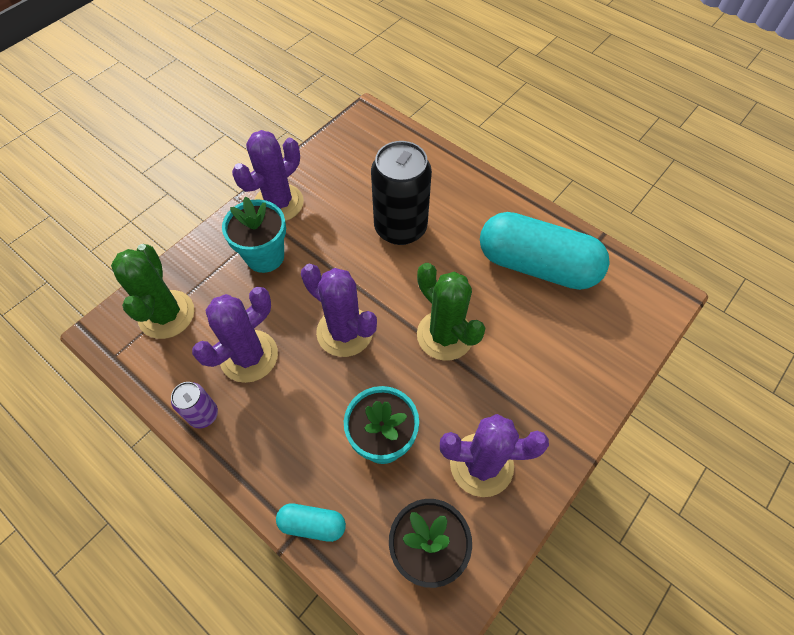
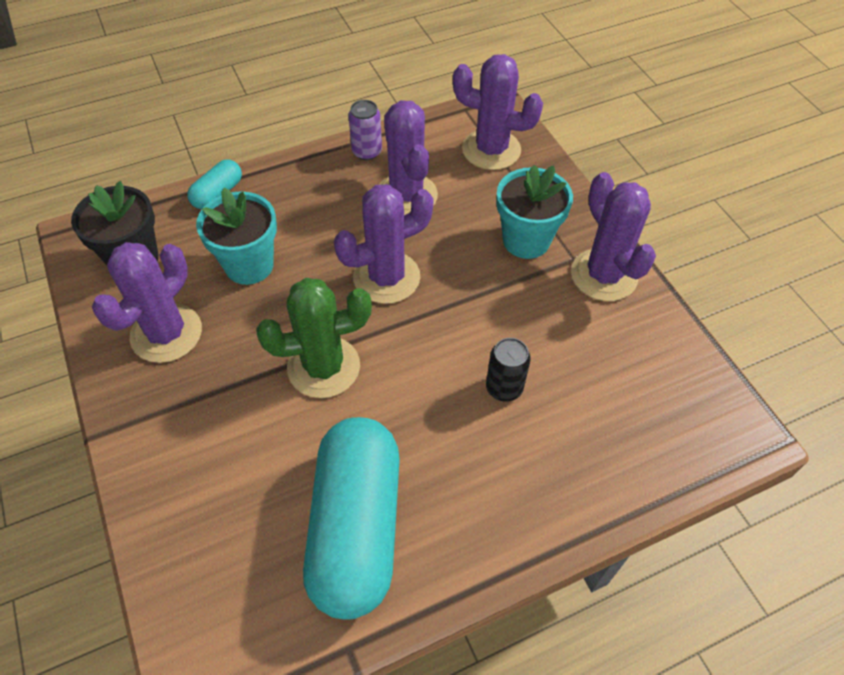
camera: 115 degrees right, 5 degrees down
green cactus [111,244,194,339] -> purple cactus [453,54,543,170]
black can [371,141,432,245] -> black can [486,338,531,402], size x0.49
turquoise capsule [480,212,610,290] -> turquoise capsule turned 45 degrees counterclockwise [303,417,400,619]

